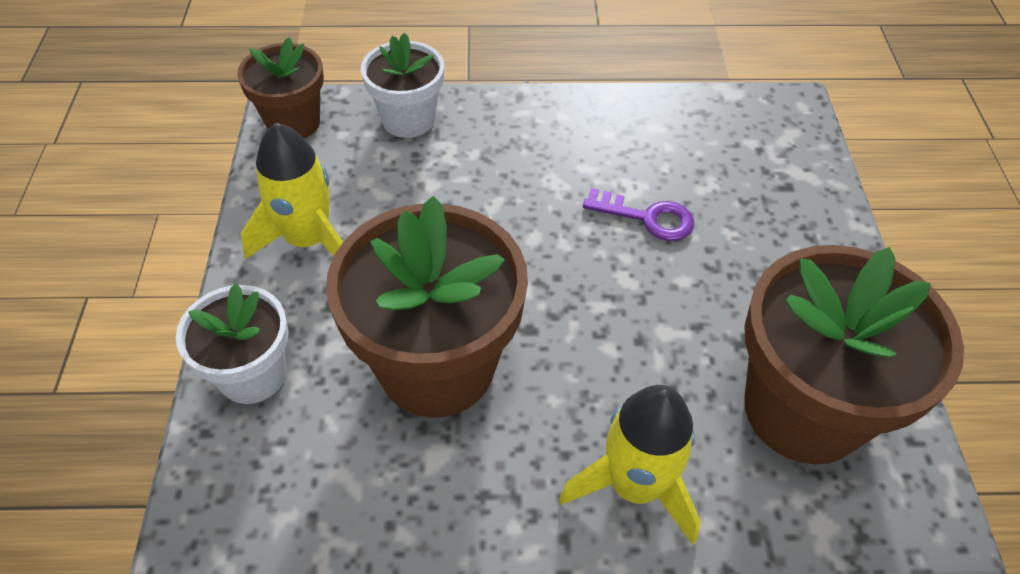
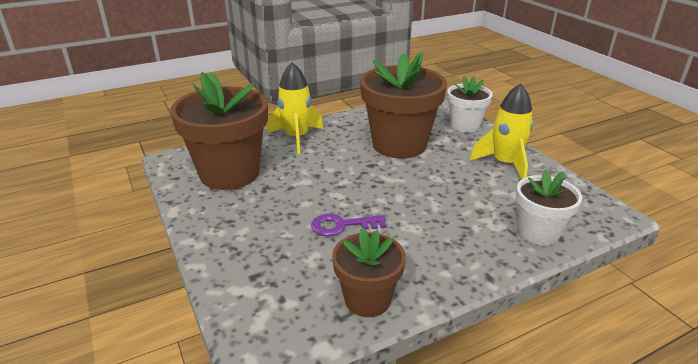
camera: 155 degrees right, 20 degrees down
brown flower pot [237,37,324,138] -> brown flower pot moved to [332,228,406,317]

